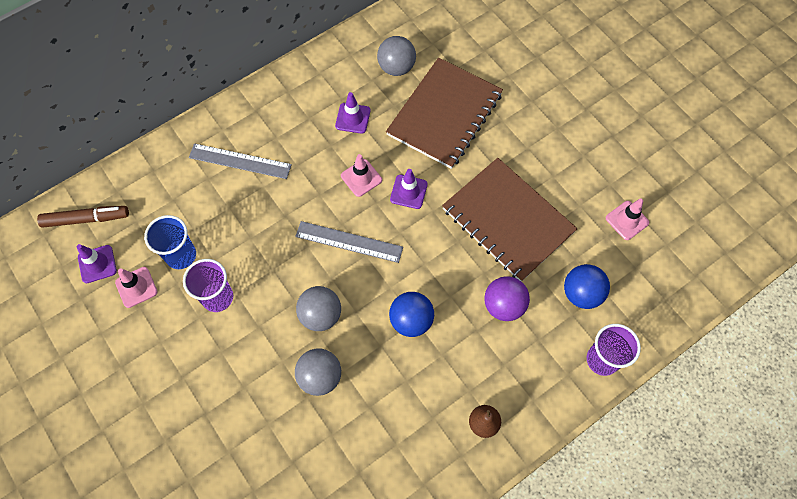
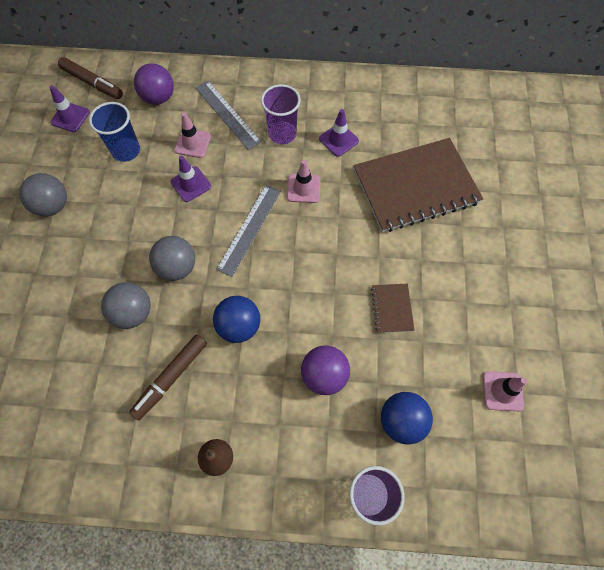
camera: 40 degrees right, 0 degrees up
pink traffic cone [115,267,158,308] -> pink traffic cone moved to [174,113,211,158]
purple cup [183,259,233,312] -> purple cup moved to [261,84,301,144]
grey ruler [295,221,403,263] -> grey ruler turned 60 degrees clockwise [216,185,281,277]
grey ball [377,36,416,76] -> grey ball moved to [19,173,67,216]
purple traffic cone [390,169,428,209] -> purple traffic cone moved to [170,156,211,202]
brown notebook [442,158,578,282] -> brown notebook [371,284,414,333], size x0.42
none -> brown marker [129,334,207,420]
none -> purple ball [134,63,174,105]

